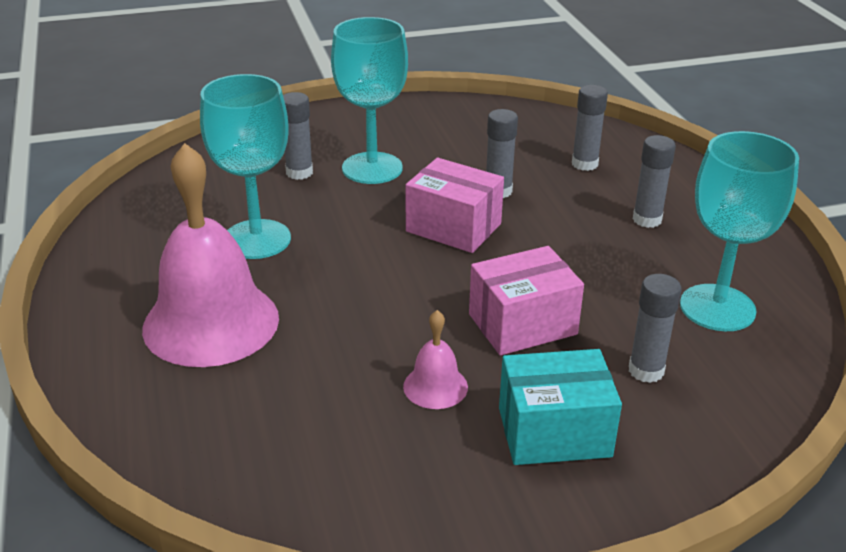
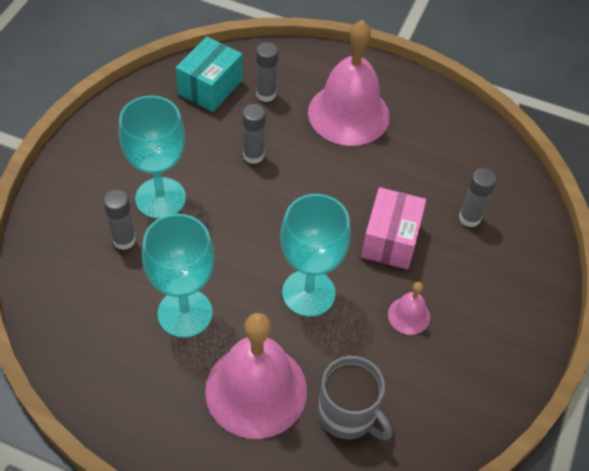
camera: 55 degrees left, 20 degrees up
pink box [406,158,504,253] -> none
turquoise box [499,349,622,465] -> turquoise box moved to [176,36,243,112]
grey glue stick [633,135,676,228] -> pink bell [308,20,390,146]
turquoise goblet [680,131,799,331] -> turquoise goblet moved to [280,194,351,317]
none -> grey mug [318,356,392,440]

